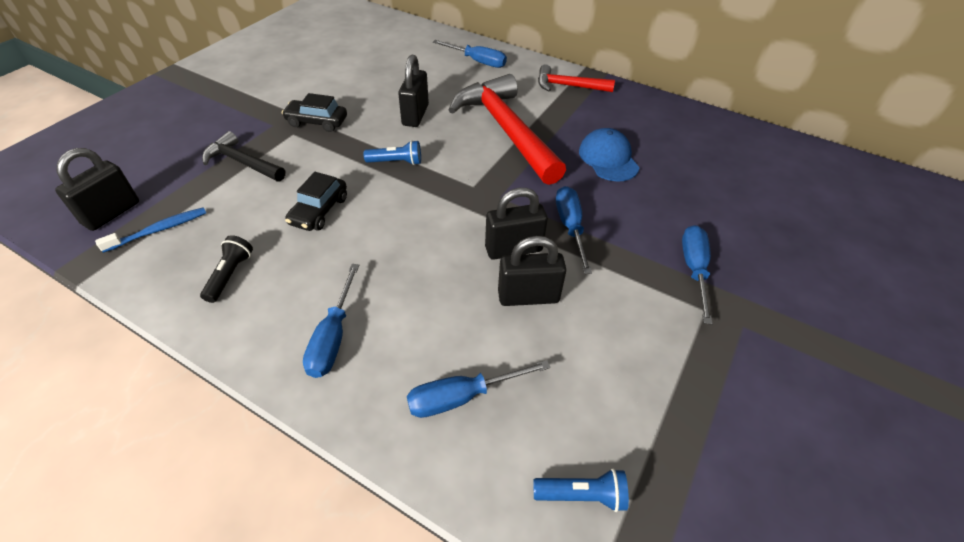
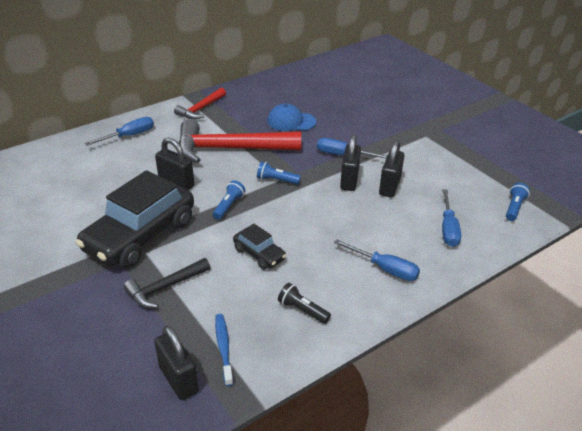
camera: 65 degrees left, 10 degrees down
black car [282,93,347,132] -> black car [75,170,194,268], size x2.15
blue screwdriver [682,225,713,325] -> none
none -> blue flashlight [257,161,301,185]

